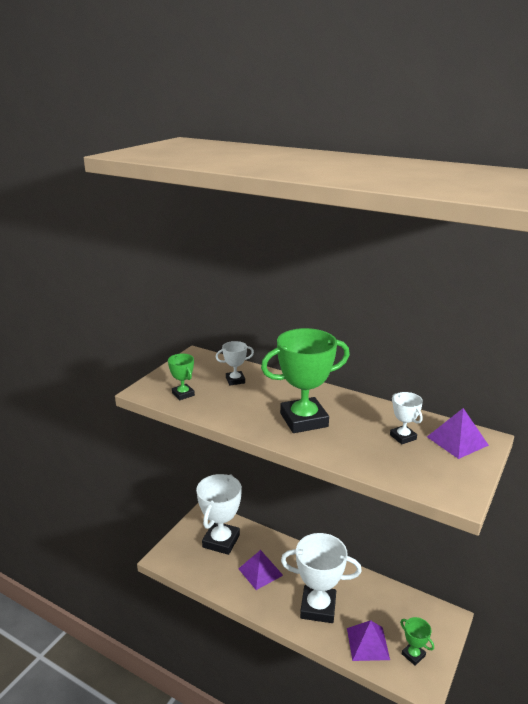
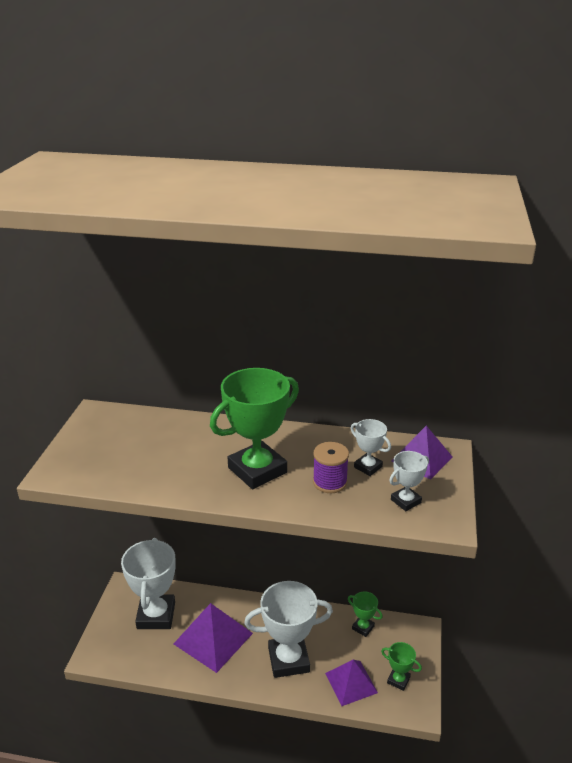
camera: 20 degrees left, 5 degrees up
green trophy [168,354,195,400] -> green trophy moved to [348,591,383,637]
white trophy [216,341,254,385] -> white trophy moved to [389,451,429,511]
purple pyramid [238,550,283,590] -> purple pyramid [174,603,253,673], size x1.51
none -> purple spool [313,442,349,493]

